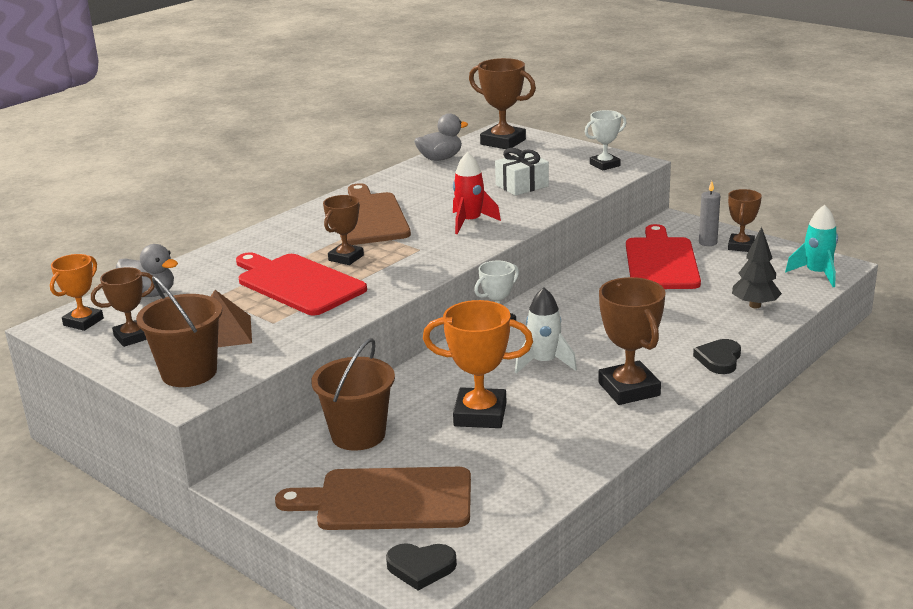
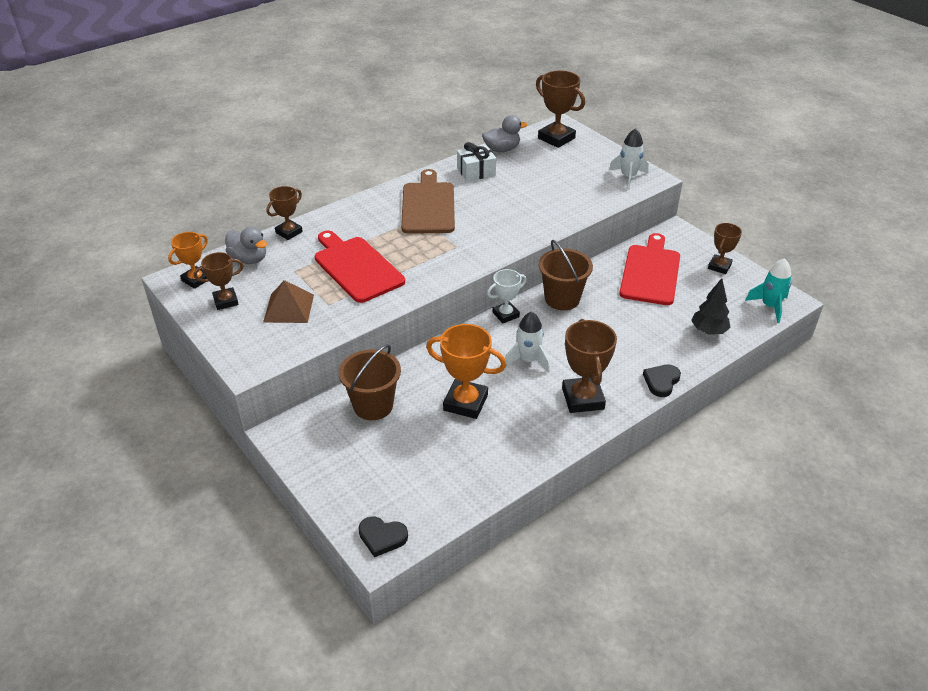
camera: 10 degrees right, 15 degrees up
brown bucket [136,276,222,387] -> brown bucket moved to [539,240,593,310]
brown cutting board [275,467,471,530] -> none
brown trophy [323,195,364,265] -> brown trophy moved to [266,186,303,240]
red rocket [453,152,501,234] -> none
white gift [495,148,549,196] -> white gift moved to [457,142,496,181]
white trophy [585,110,627,171] -> white rocket [609,128,649,190]
grey candle [699,181,720,246] -> none

